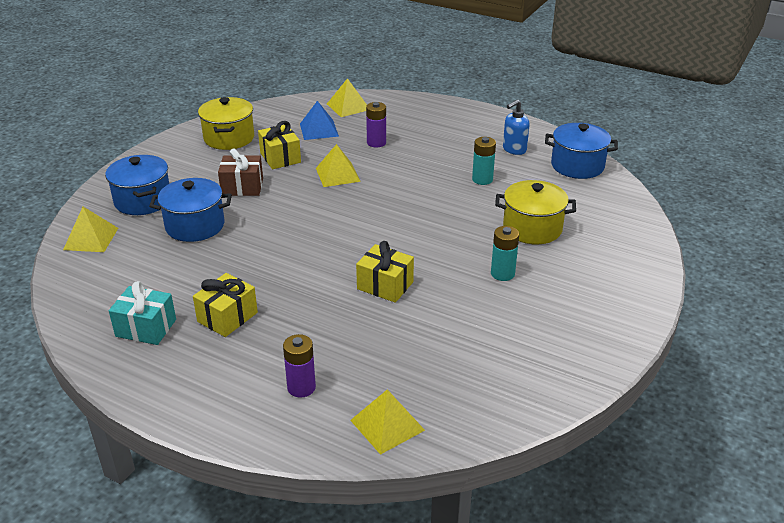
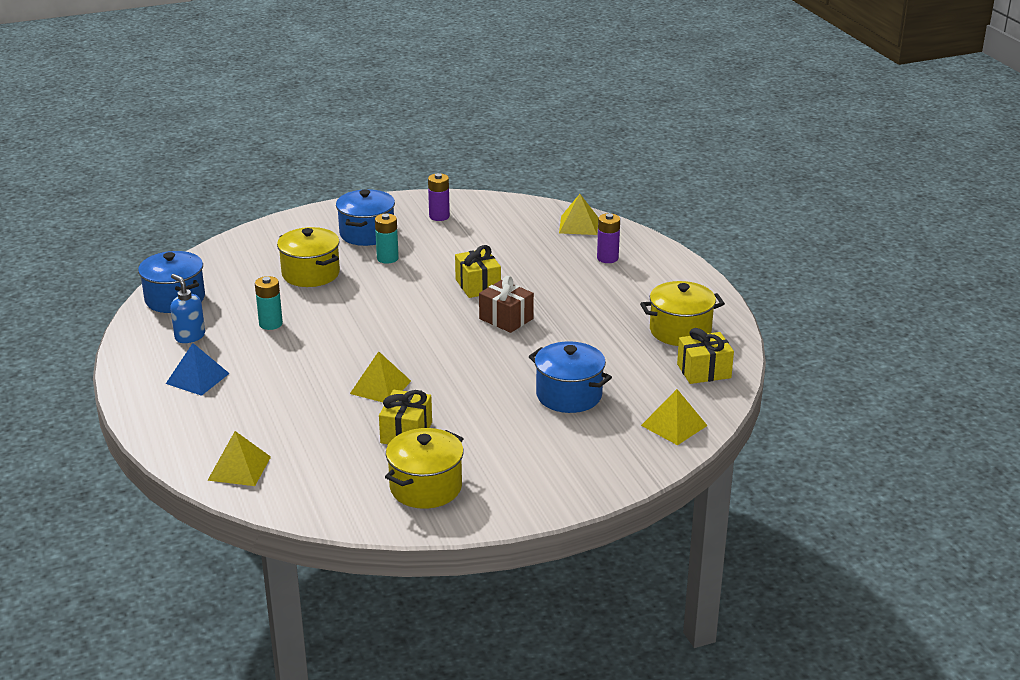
camera: 140 degrees left, 5 degrees down
blue pot [105,155,169,215] -> blue pot moved to [336,189,395,246]
turquoise gift [109,281,176,345] -> yellow pot [640,281,725,346]
yellow gift [193,273,258,337] -> yellow gift moved to [677,328,734,384]
brown gift [218,149,263,196] -> brown gift moved to [479,276,534,333]
blue pyramid [300,101,339,140] -> blue pyramid moved to [166,343,230,396]
purple battery [366,102,386,148] -> purple battery moved to [428,173,450,221]
blue soap dispenser [503,99,530,155] -> blue soap dispenser turned 135 degrees counterclockwise [170,274,205,343]

